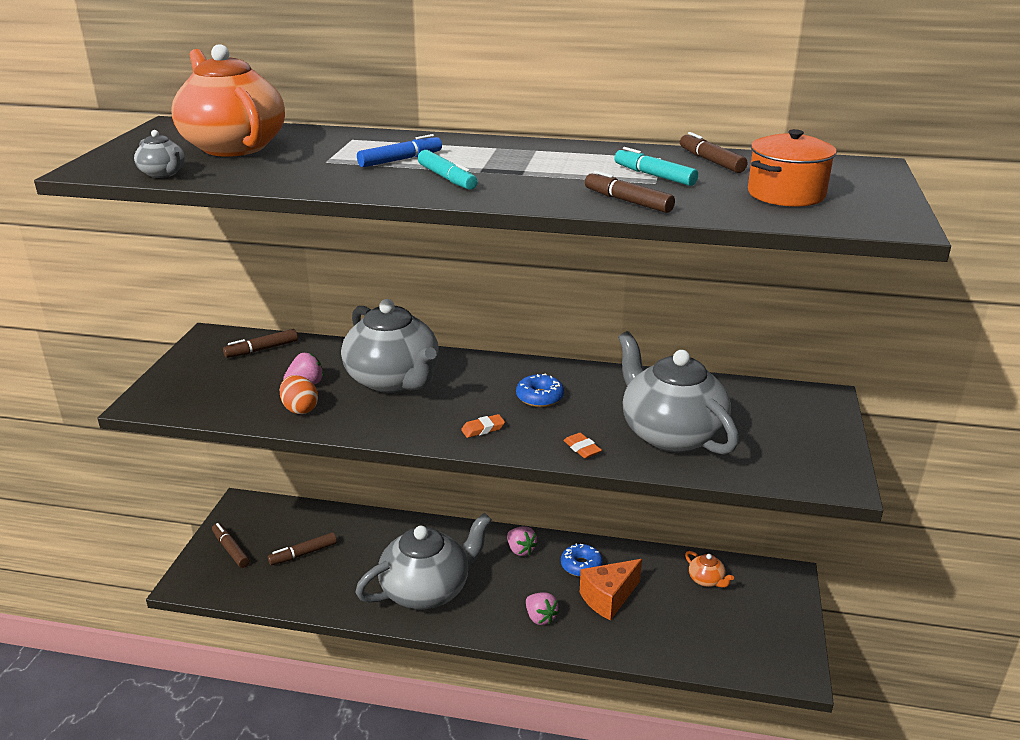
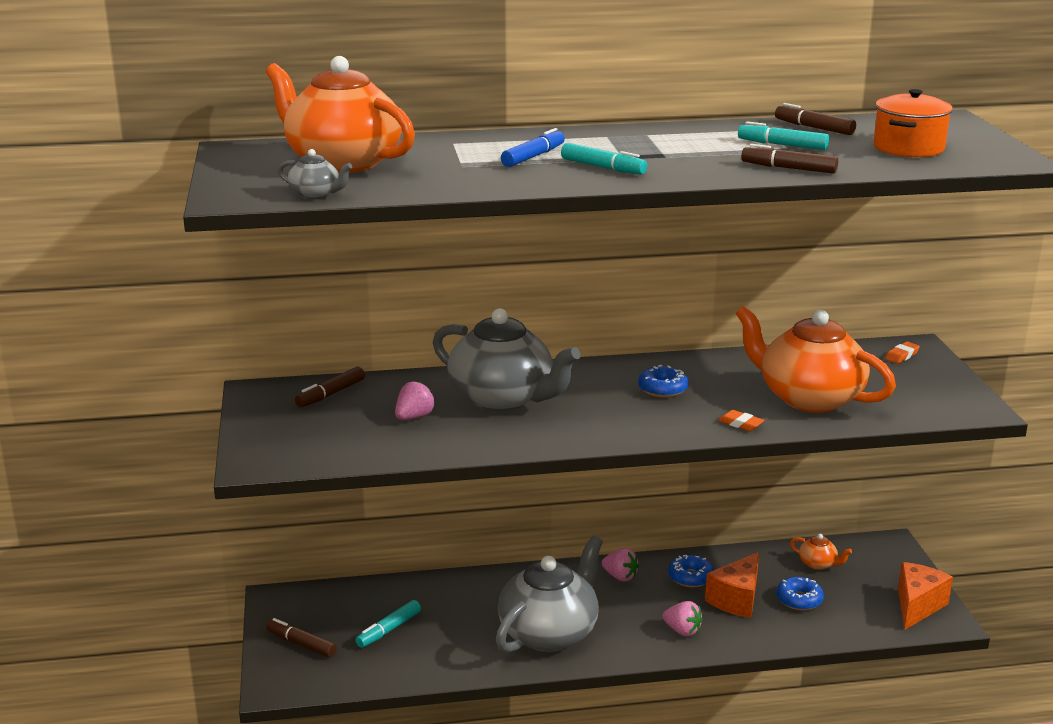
camera: 20 degrees left, 5 degrees down
brown marker [268,532,337,565] -> turquoise marker [355,600,421,648]
orange egg [280,375,318,414] -> none
orange eraser [461,414,505,438] -> orange eraser moved to [885,342,920,364]
grey teapot [618,331,739,455] -> orange teapot [736,306,896,413]
none -> blue donut [776,577,824,611]
none -> orange cheese [898,562,953,630]

